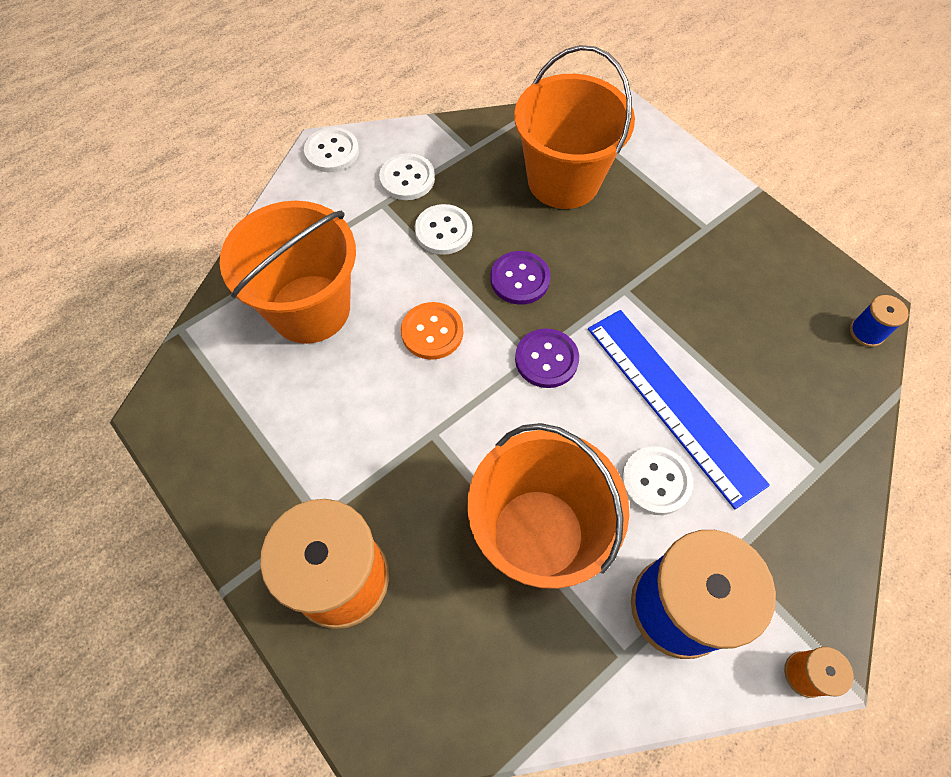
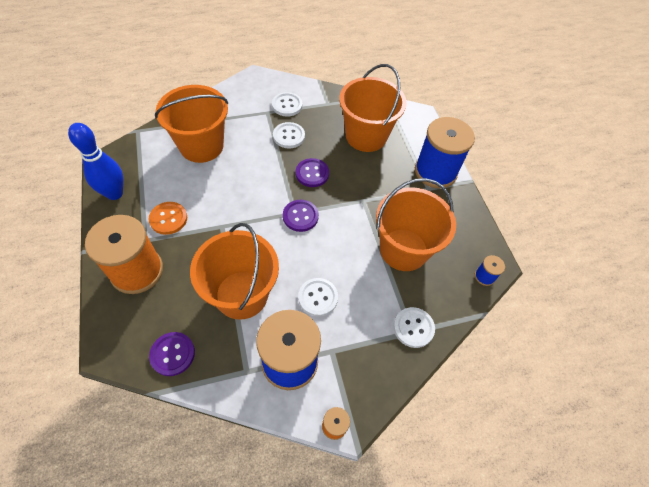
camera: 20 degrees right, 5 degrees down
white button [304,127,359,172] -> white button moved to [393,307,435,348]
orange button [401,302,463,360] -> orange button moved to [149,202,187,235]
blue ruler [588,310,770,509] -> none
none -> blue bowling pin [68,123,124,200]
none -> purple button [149,332,195,376]
none -> orange bucket [376,178,456,271]
none -> blue spool [415,117,475,188]

